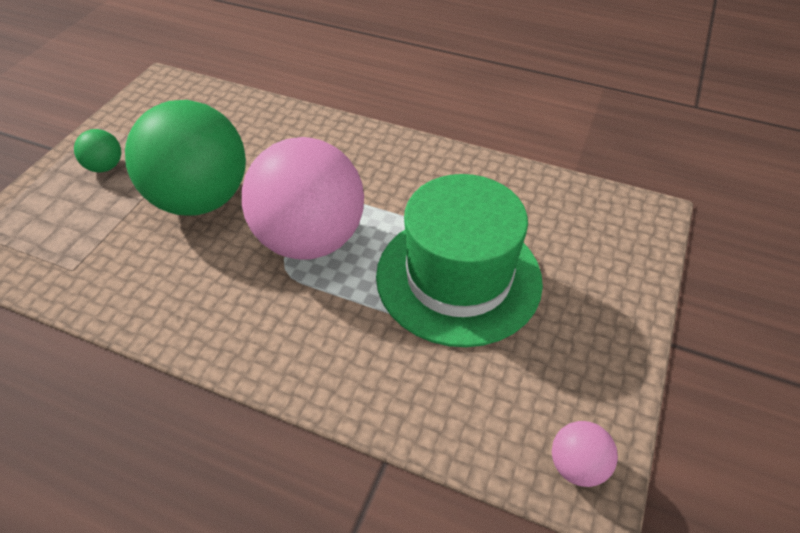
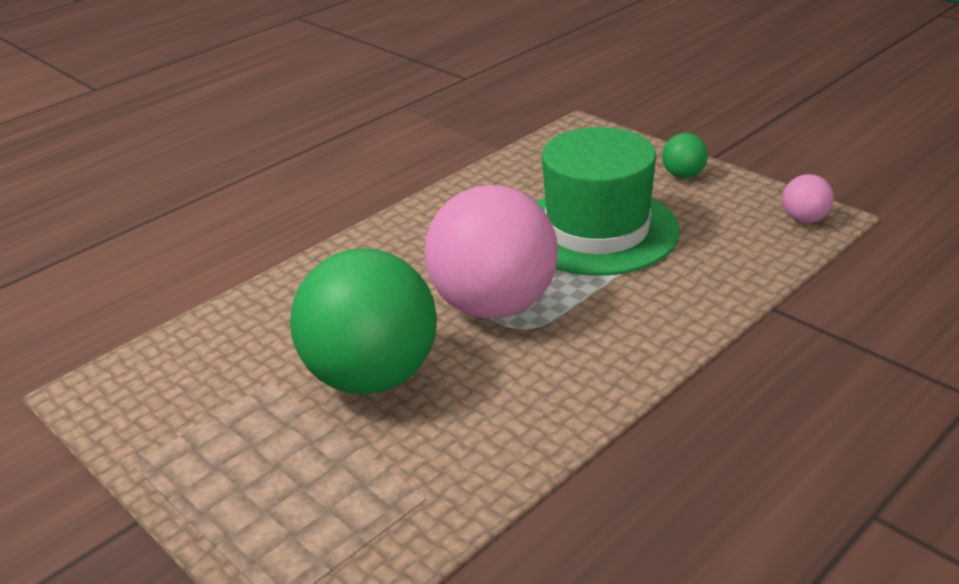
camera: 65 degrees left, 15 degrees down
green ball [74,129,121,172] -> green ball moved to [662,133,708,178]

